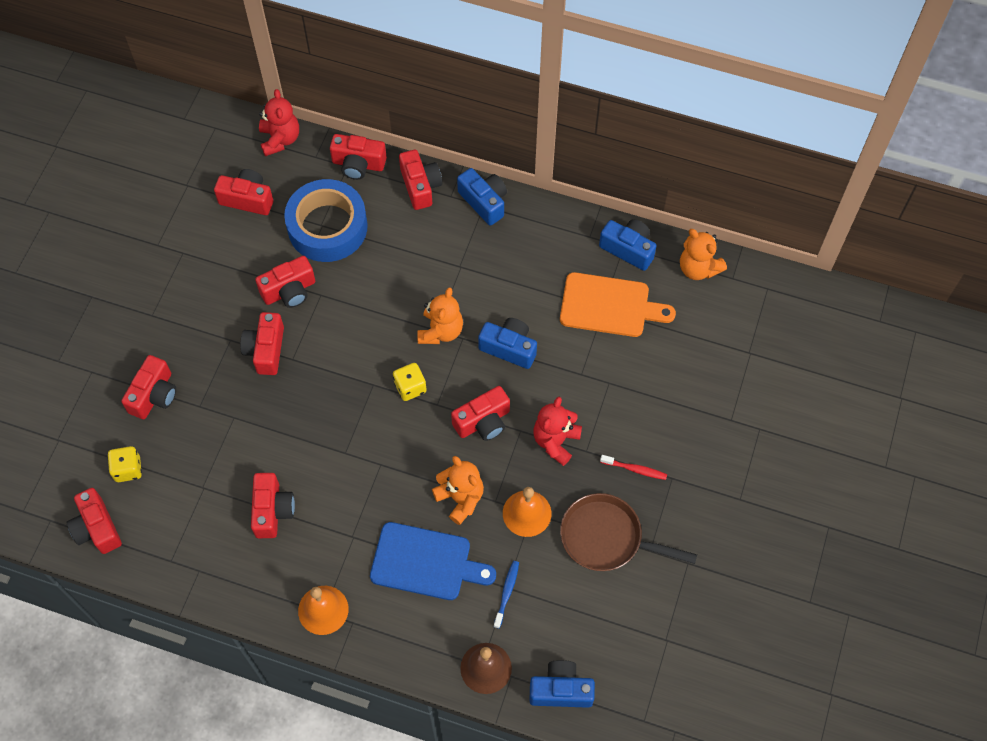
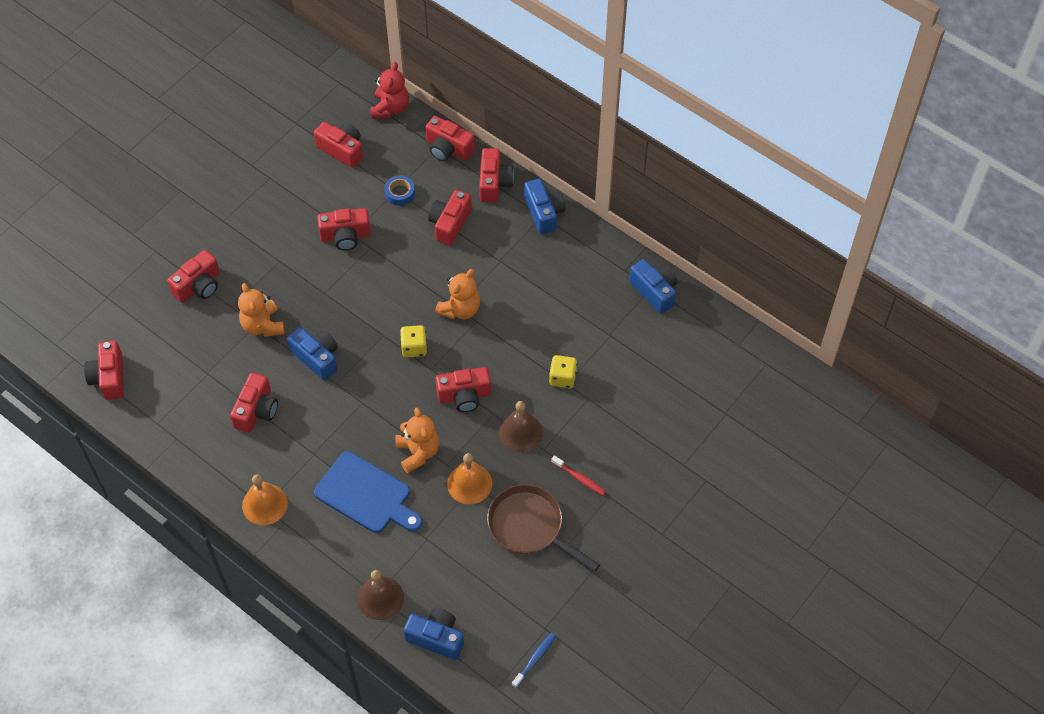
camera: 20 degrees right, 5 degrees down
yellow dice [108,446,142,482] -> yellow dice moved to [549,355,577,388]
red camera [240,312,284,375] -> red camera moved to [428,190,472,246]
blue tape [284,179,367,262] -> blue tape [385,175,415,206], size x0.41
blue camera [478,318,537,369] -> blue camera moved to [287,327,338,381]
blue toothbrush [494,561,519,629] -> blue toothbrush moved to [512,633,556,688]
red teddy bear [533,397,582,466] -> brown bell [498,401,543,452]
orange cutting board [560,272,676,337] -> none
orange teddy bear [680,229,727,280] -> orange teddy bear moved to [238,283,284,337]

